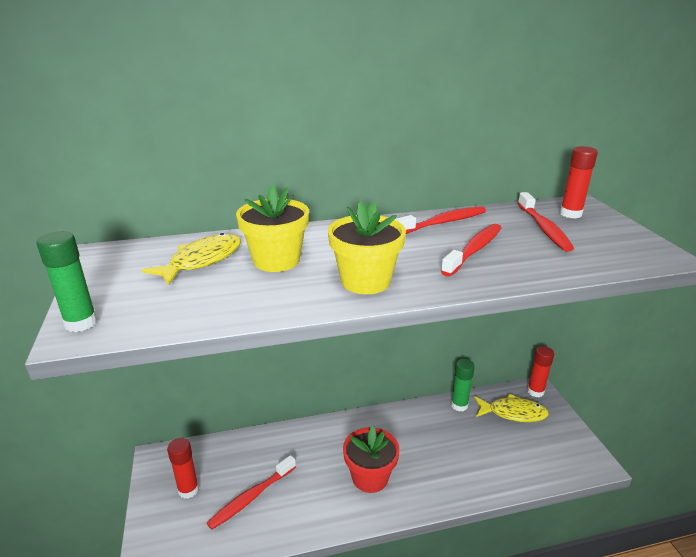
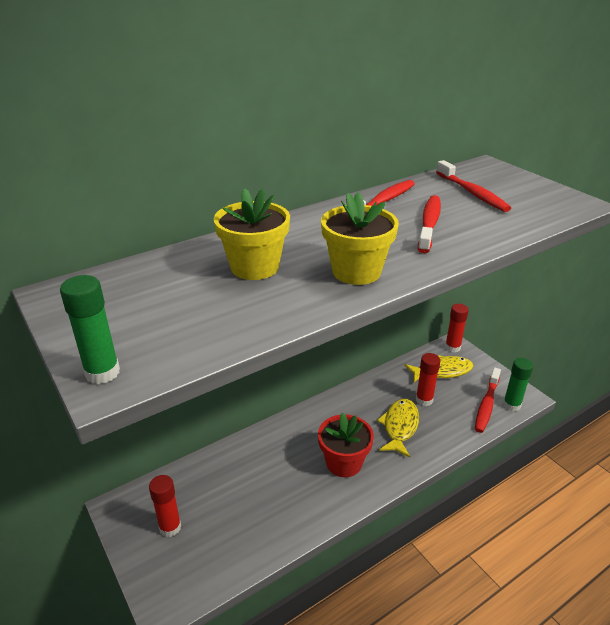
camera: 20 degrees left, 5 degrees up
yellow fish [142,233,241,285] -> yellow fish moved to [377,399,419,458]
red toothbrush [207,455,296,530] -> red toothbrush moved to [475,368,501,433]
green glue stick [451,359,475,412] -> green glue stick moved to [503,358,533,411]
red glue stick [560,146,598,219] -> red glue stick moved to [416,353,440,406]

